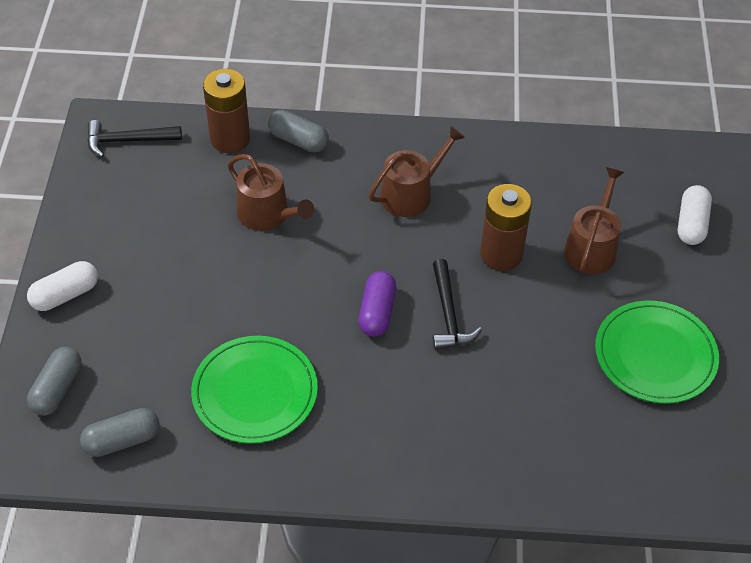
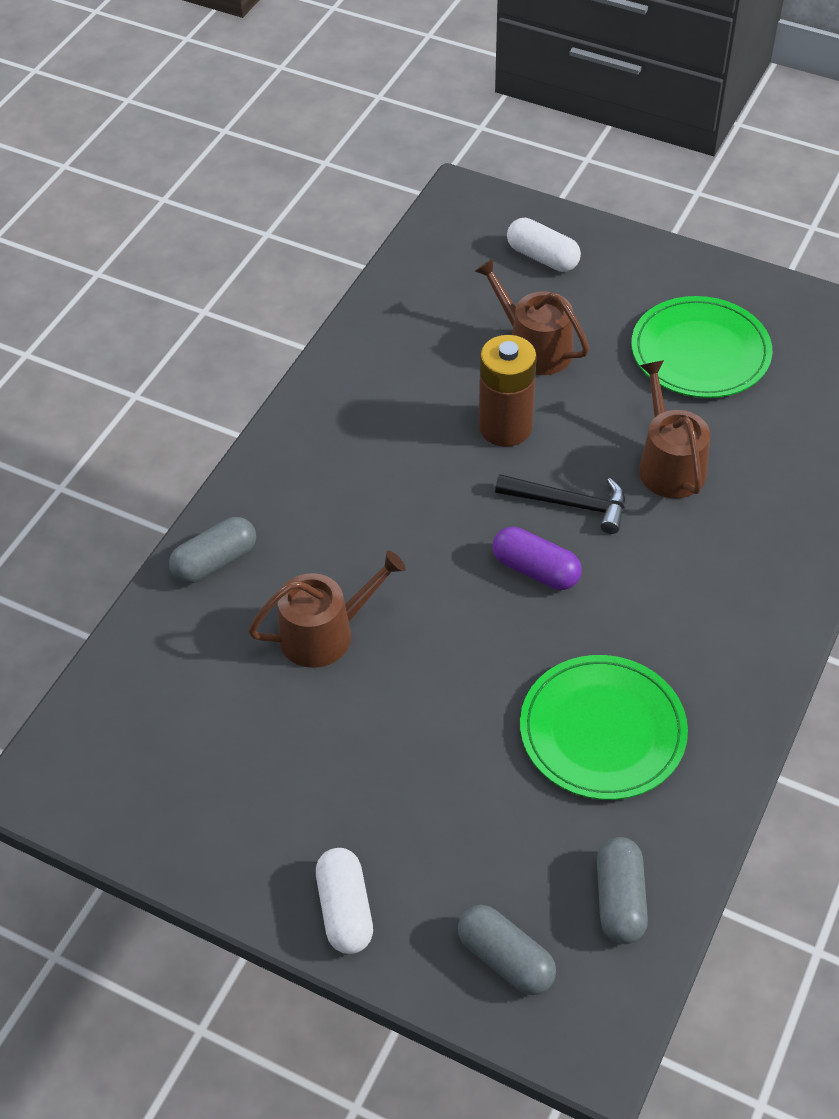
camera: 65 degrees left, 0 degrees up
black hammer [87,120,182,157] -> none
brown battery [203,69,250,153] -> none
brown watering can [369,126,465,217] -> brown watering can moved to [639,360,710,499]

